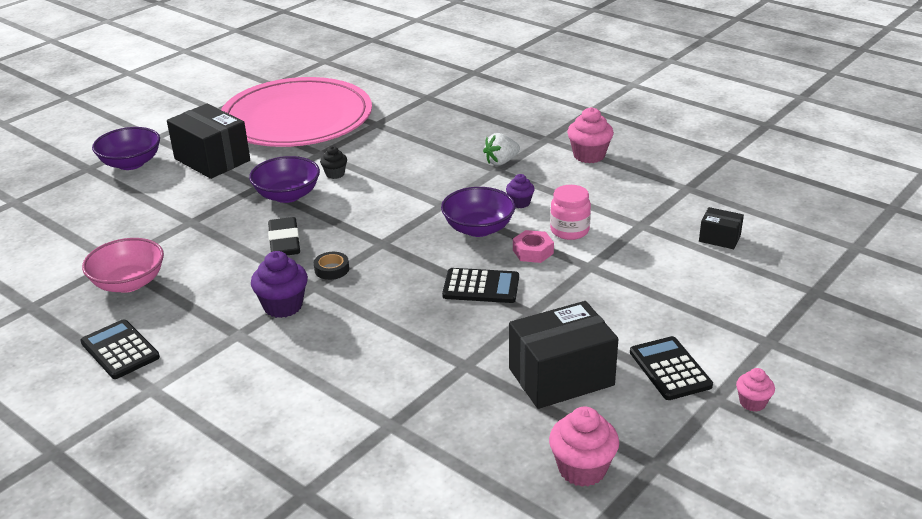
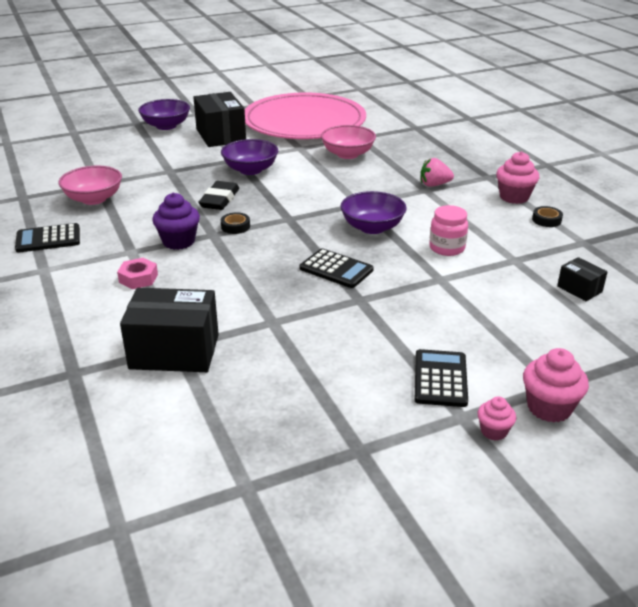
camera: 25 degrees right, 0 degrees up
black calculator [80,319,160,379] -> black calculator turned 90 degrees counterclockwise [15,223,80,253]
black cupcake [320,146,347,179] -> none
white strawberry [483,133,520,165] -> pink strawberry [421,158,454,187]
purple cupcake [506,174,535,208] -> none
black box [509,301,618,409] -> black box moved to [120,288,219,372]
pink nut [513,230,554,263] -> pink nut moved to [117,258,158,289]
pink cupcake [549,406,619,487] -> pink cupcake moved to [523,348,589,423]
none -> pink bowl [321,125,376,159]
none -> black tape [532,206,563,227]

